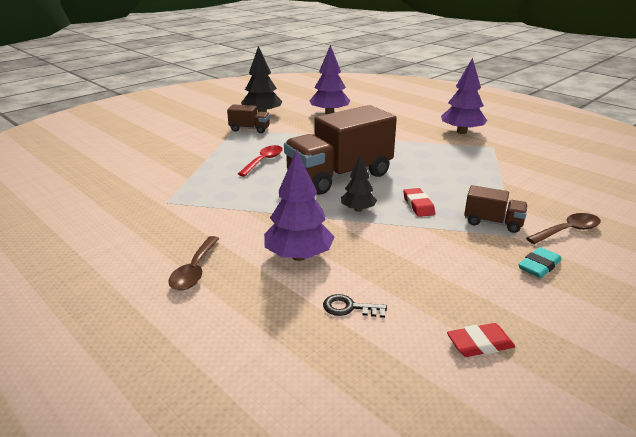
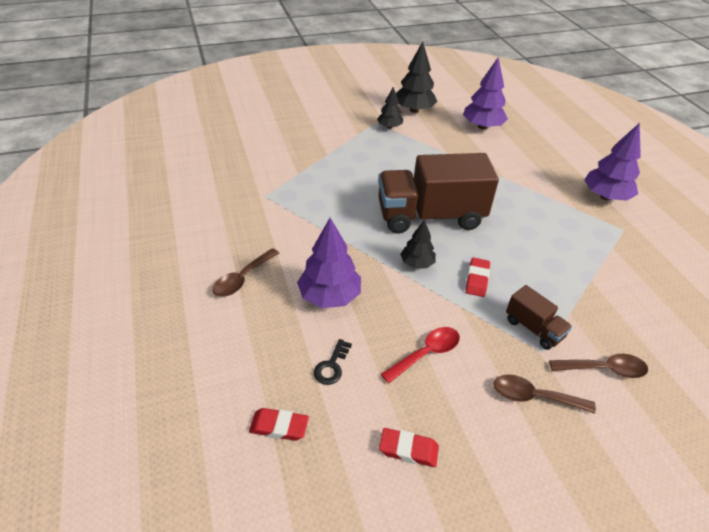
camera: 25 degrees right, 15 degrees up
brown truck [227,104,270,133] -> black tree [377,87,403,129]
red spoon [238,145,283,176] -> red spoon moved to [381,327,460,383]
black key [323,294,387,318] -> black key turned 105 degrees counterclockwise [314,339,352,385]
turquoise eraser [518,247,562,278] -> brown spoon [494,375,596,414]
none -> red eraser [249,408,309,441]

